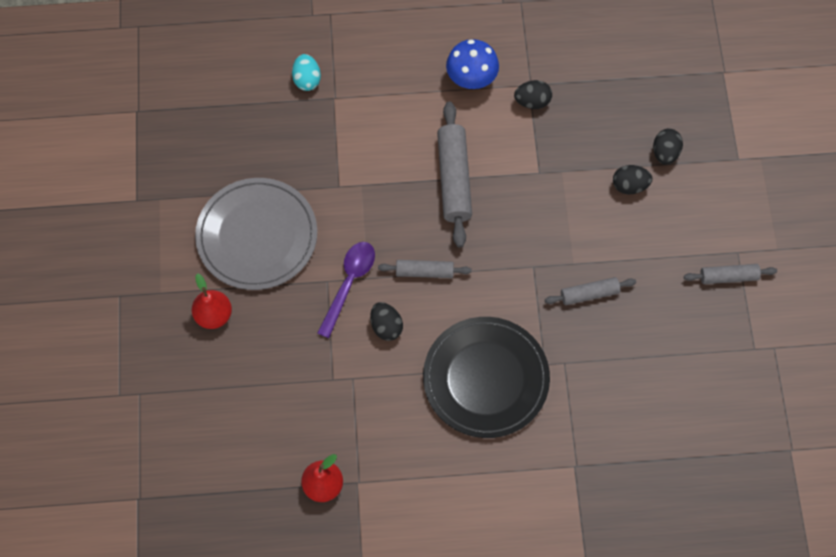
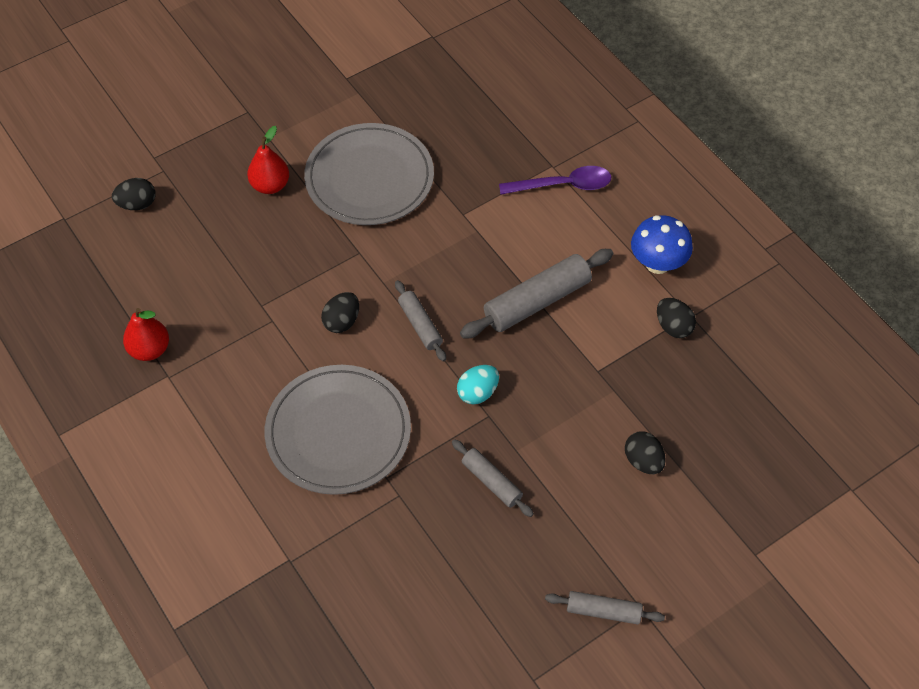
camera: 60 degrees right, 10 degrees down
turquoise egg [292,54,321,91] -> turquoise egg moved to [457,365,499,404]
purple spoon [317,242,375,338] -> purple spoon moved to [499,166,611,194]
black plate [423,317,550,438] -> grey plate [264,365,411,495]
black egg [653,129,683,165] -> black egg moved to [112,178,156,210]
grey rolling pin [684,264,777,284] -> grey rolling pin turned 45 degrees counterclockwise [545,591,665,624]

